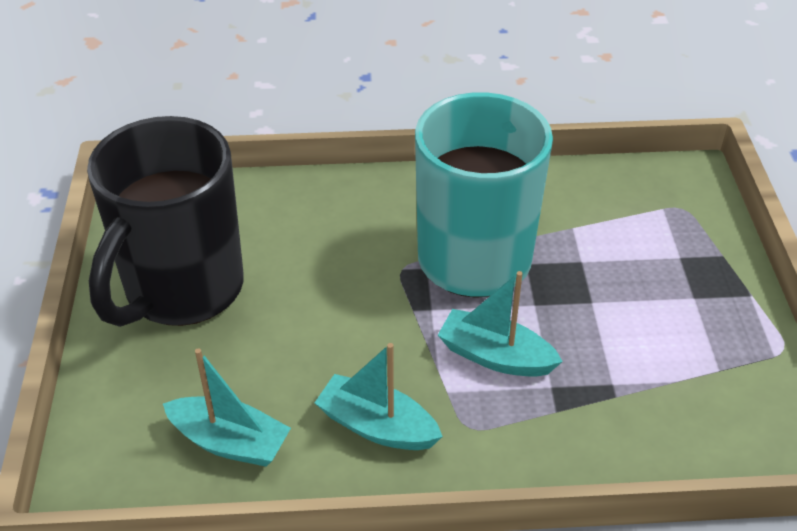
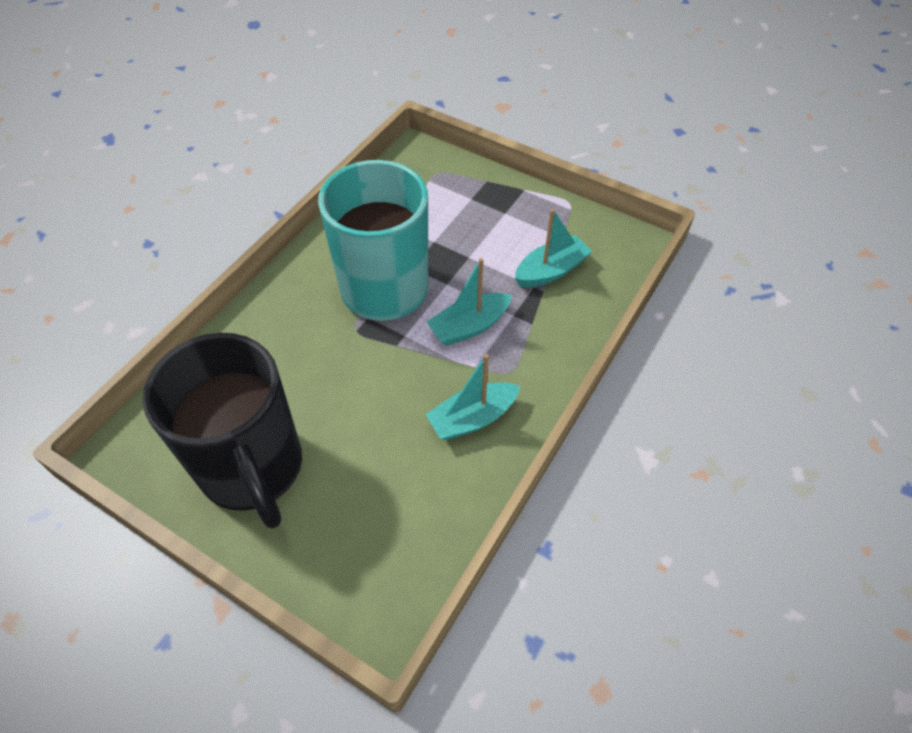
camera: 55 degrees left, 10 degrees up
turquoise boat [163,348,291,467] -> turquoise boat moved to [515,209,592,288]

